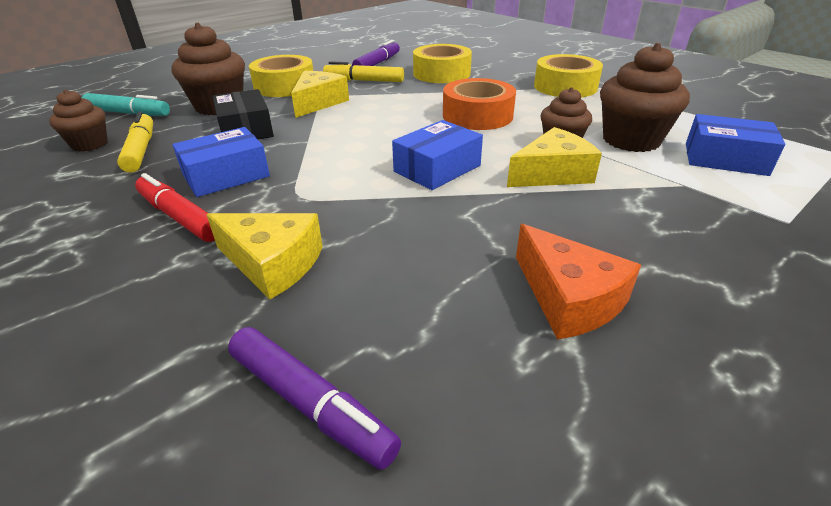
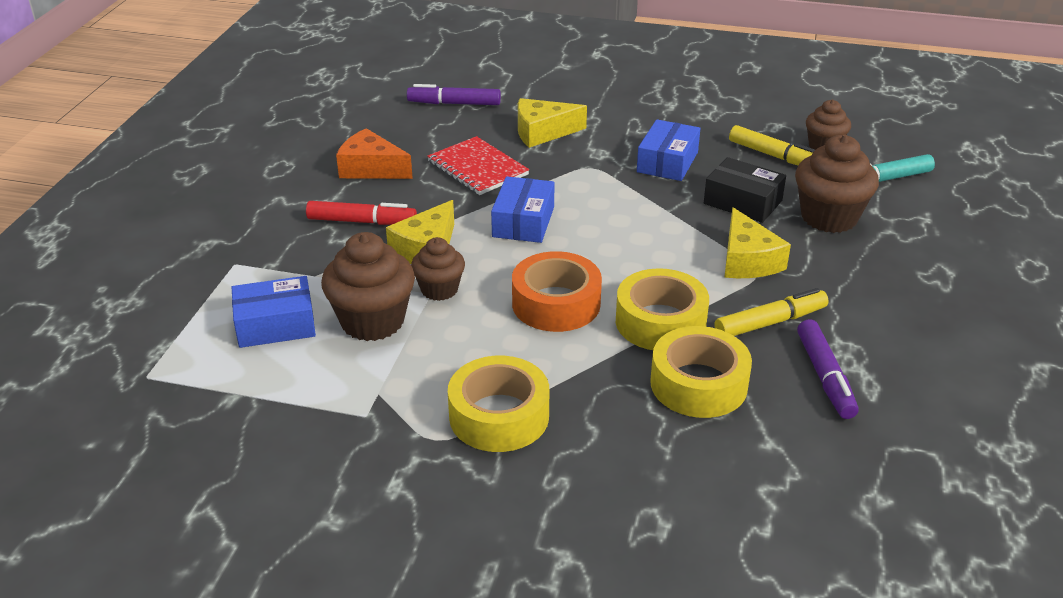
camera: 145 degrees right, 0 degrees up
red marker [135,173,215,242] -> red marker moved to [306,201,417,225]
yellow tape [249,55,313,97] -> yellow tape moved to [616,268,709,350]
none -> red notebook [427,136,529,195]

